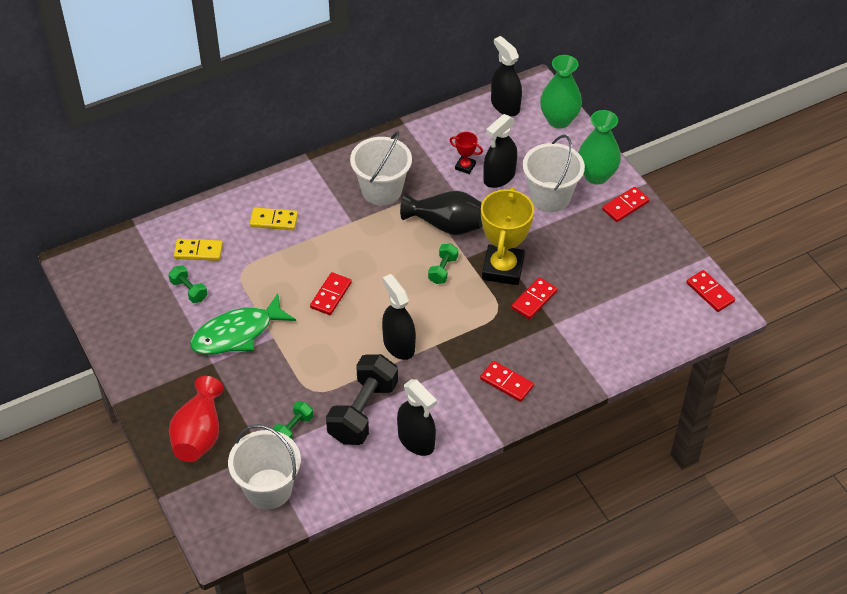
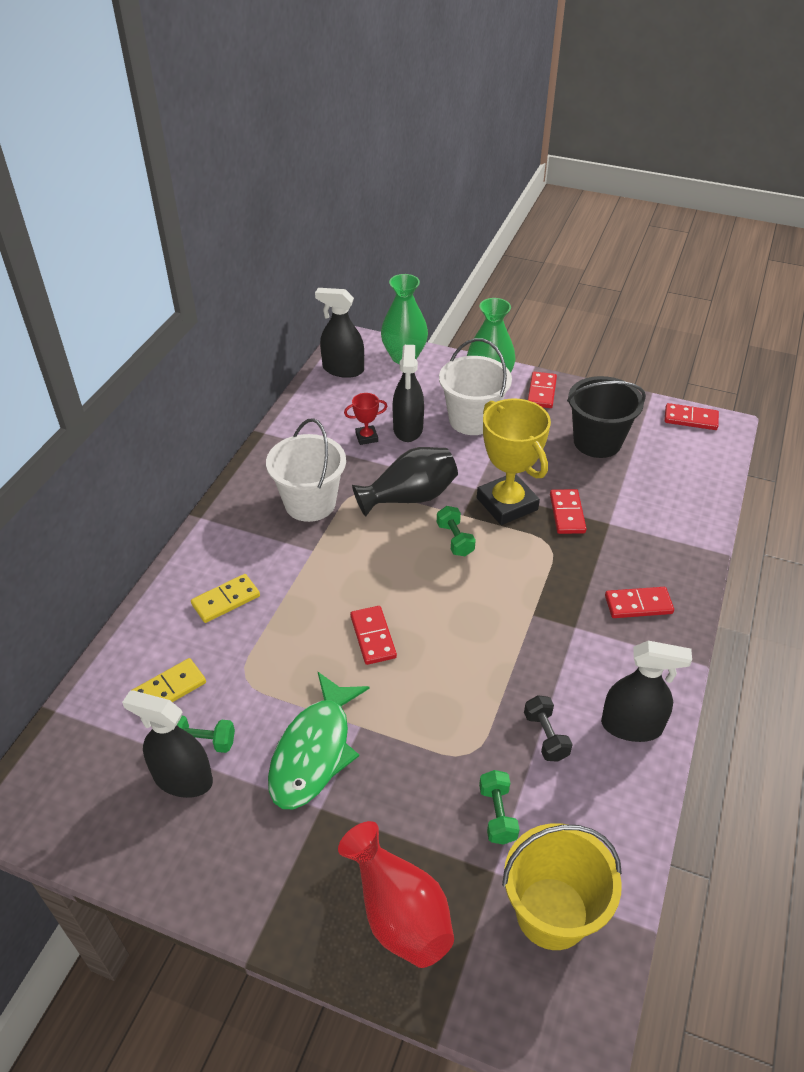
camera: 40 degrees left, 5 degrees down
white bucket [228,424,301,510] -> yellow bucket [502,823,622,950]
black dumbbell [326,354,398,445] -> black dumbbell [524,695,573,762], size x0.49
black spray bottle [382,274,416,360] -> black spray bottle moved to [122,691,213,798]
none -> black bucket [567,376,646,458]

